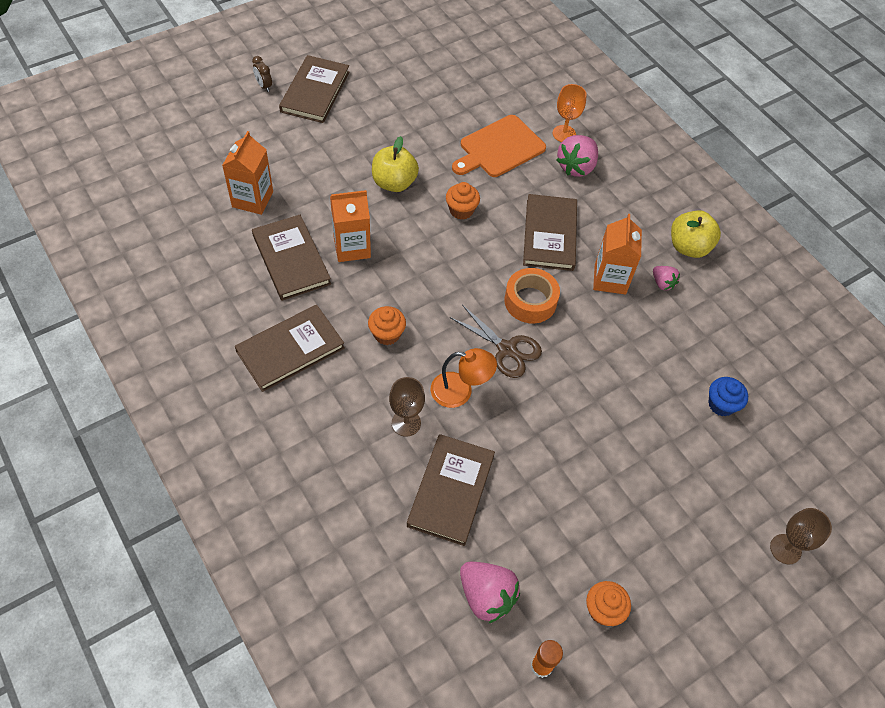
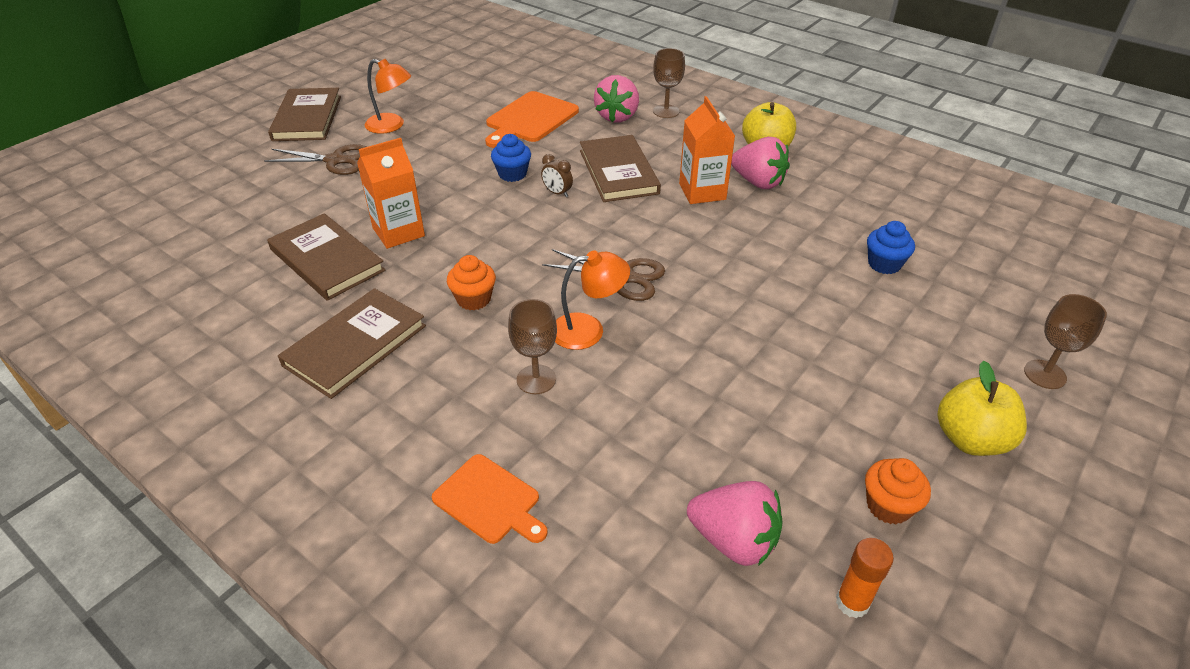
camera: 15 degrees left, 15 degrees down
orange carton [222,131,273,215] -> none
brown clock [252,56,272,92] -> brown clock moved to [541,154,573,197]
yellow apple [372,136,419,192] -> yellow apple moved to [938,361,1027,456]
brown book [407,434,495,546] -> none
orange cupcake [446,182,480,220] -> blue cupcake [491,134,531,182]
orange tape [504,268,560,323] -> none
orange goblet [553,84,587,142] -> none
pink strawberry [653,266,680,290] -> pink strawberry [731,137,790,189], size x1.80
none -> brown scissors [264,144,366,175]
none -> orange lamp [365,59,411,134]
none -> orange cutting board [432,454,548,544]
none -> brown goblet [653,48,685,118]

